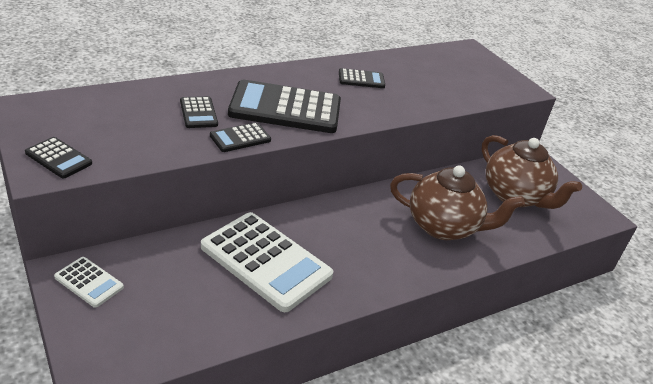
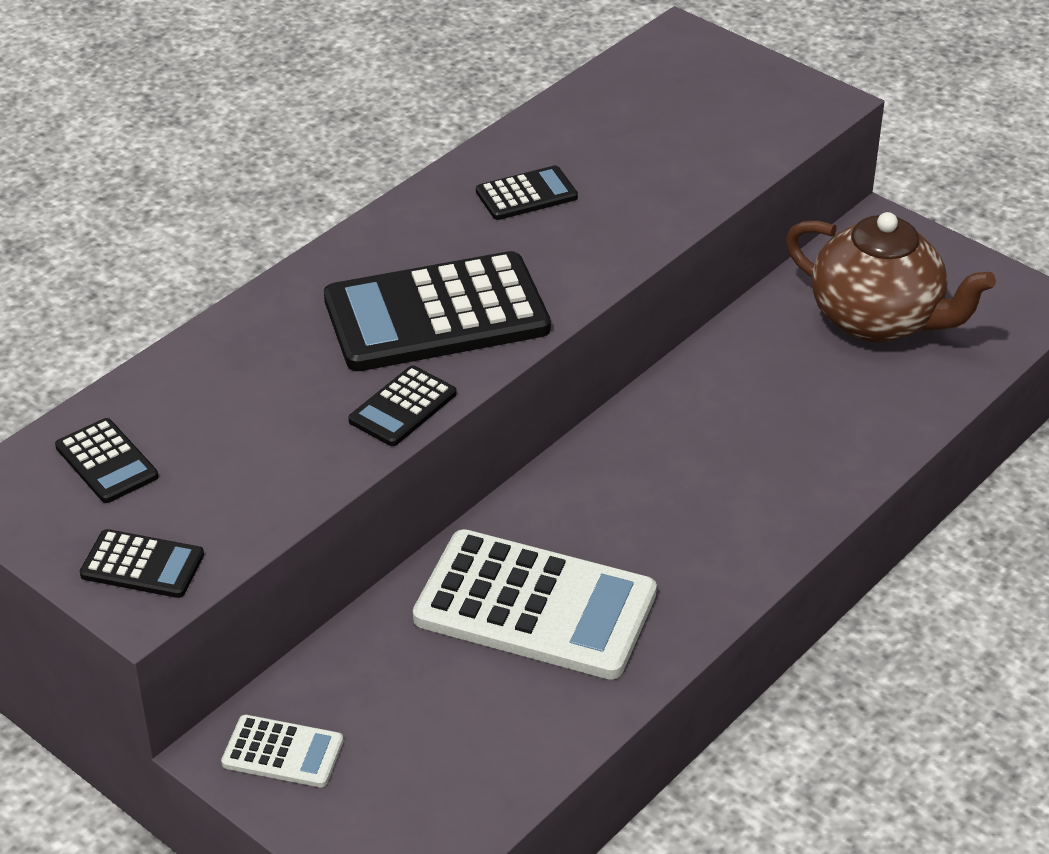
camera: 15 degrees left, 5 degrees up
black calculator [180,96,218,128] -> black calculator moved to [55,418,159,503]
brown teapot [390,166,525,240] -> none

